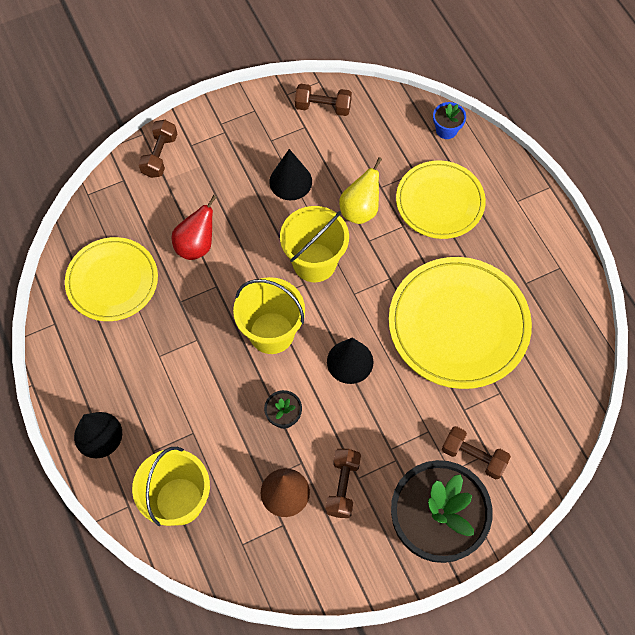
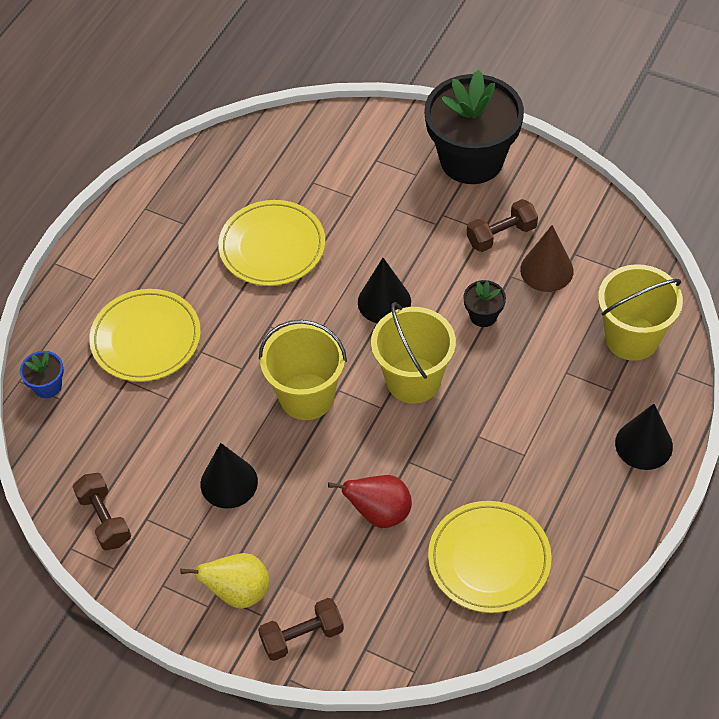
camera: 125 degrees left, 10 degrees down
yellow pear [339,157,382,224] -> yellow pear moved to [180,553,270,609]
yellow plate [389,257,532,389] -> yellow plate [218,200,325,286], size x0.66
brown dumbbell [442,426,511,479] -> none

